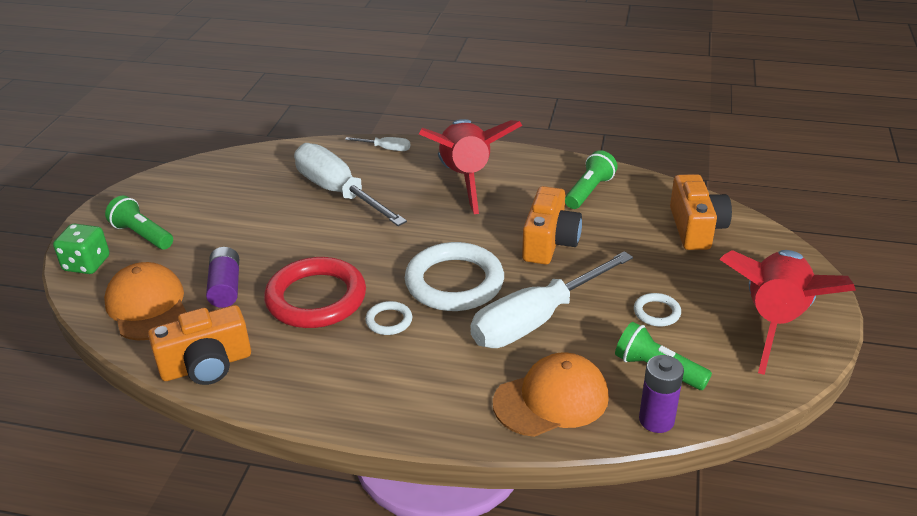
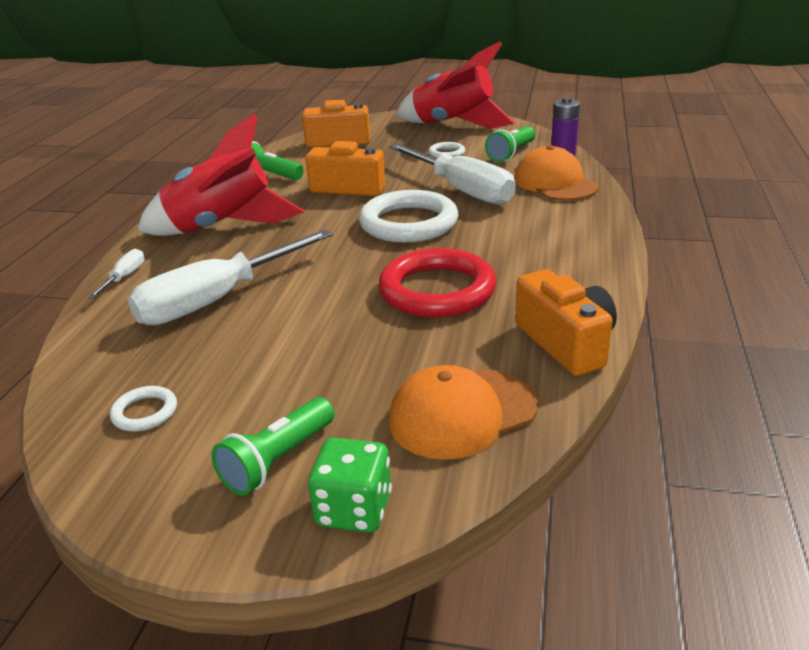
camera: 90 degrees left, 5 degrees down
purple battery [206,247,239,308] -> none
white ring [365,301,412,335] -> white ring moved to [110,386,177,432]

